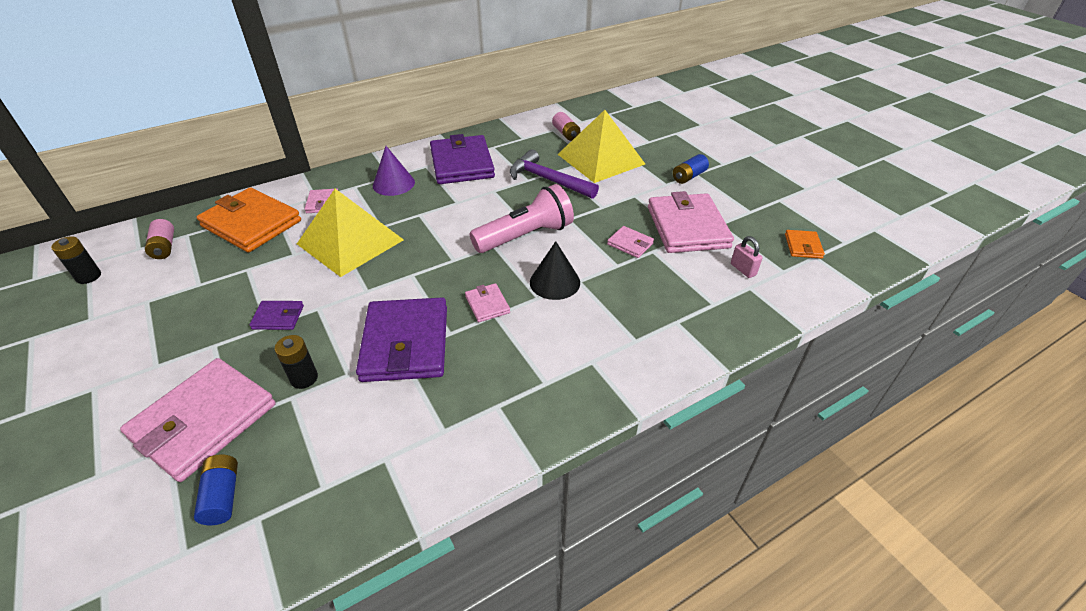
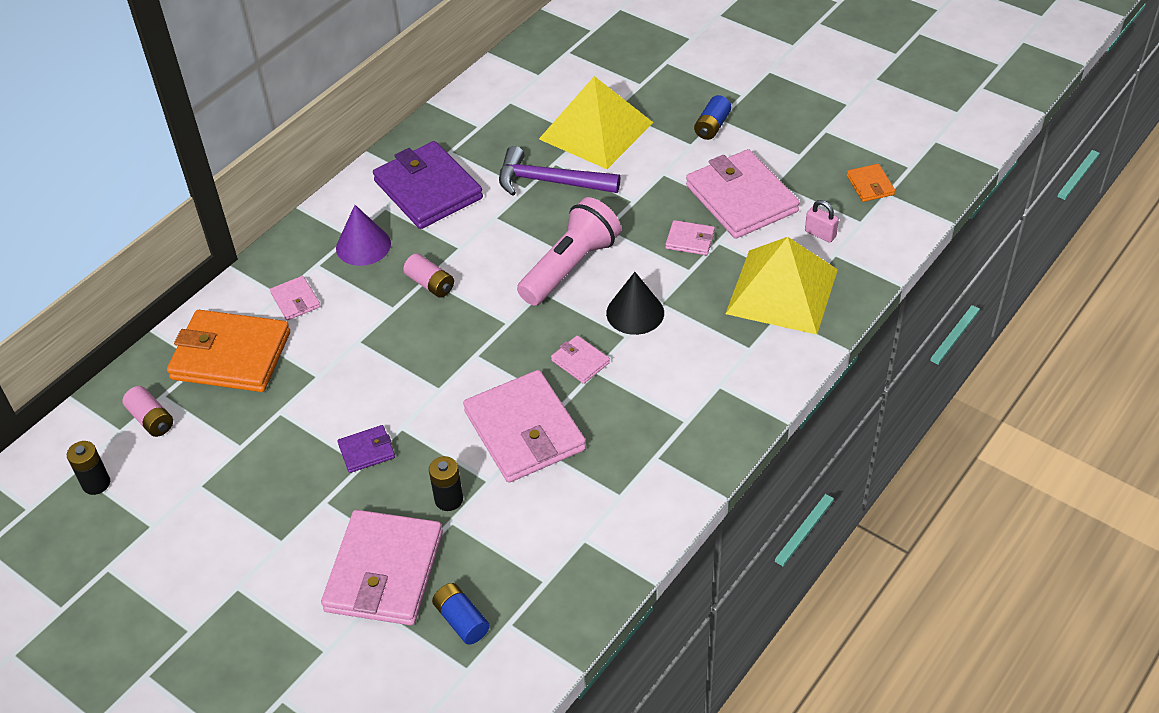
camera: 20 degrees left, 5 degrees up
yellow pyramid [297,189,404,277] -> yellow pyramid moved to [725,237,838,335]
purple wallet [356,298,447,382] -> pink wallet [463,370,586,483]
pink battery [552,112,580,141] -> pink battery moved to [403,253,454,298]

